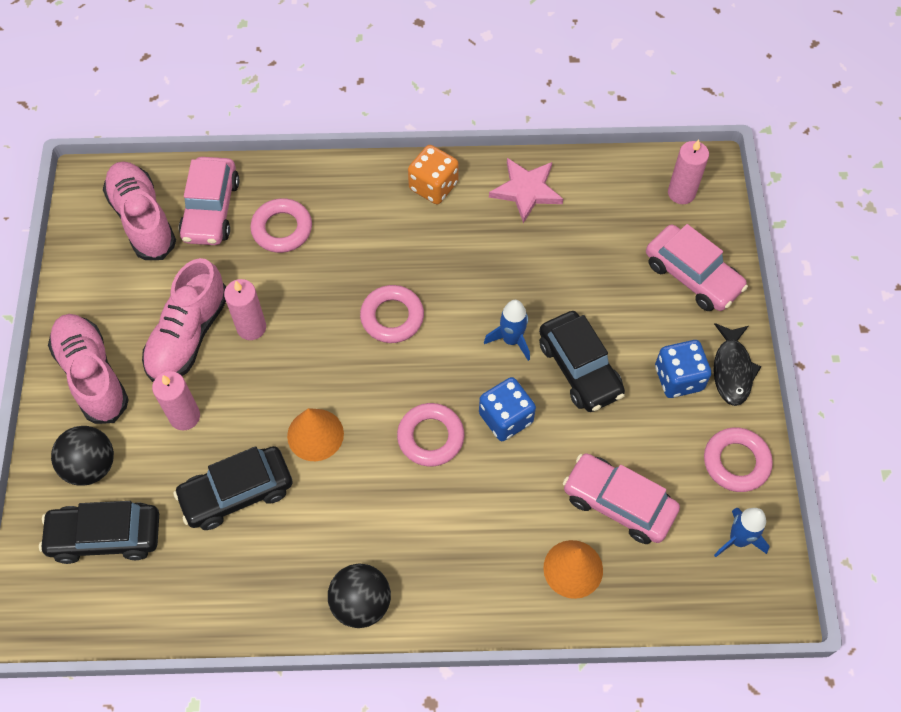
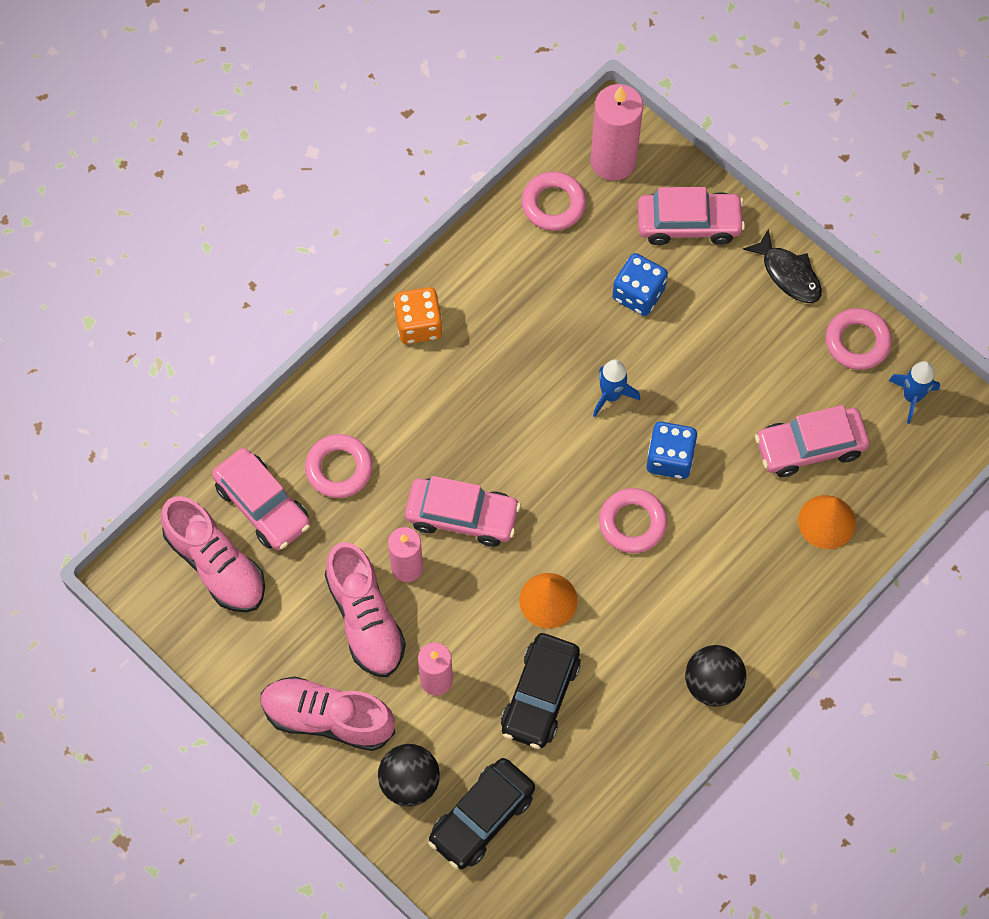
camera: 45 degrees left, 5 degrees up
pink shoe [103,161,176,260] -> pink shoe turned 150 degrees counterclockwise [161,496,265,612]
pink ring [360,285,424,343] -> pink ring moved to [522,171,586,231]
pink star [489,158,563,223] -> none
black car [539,311,625,412] -> none
blue dice [655,340,712,398] -> blue dice moved to [612,253,668,316]
pink candle [668,139,709,204] -> pink candle [590,84,643,181], size x1.55
none -> pink car [405,476,521,547]

